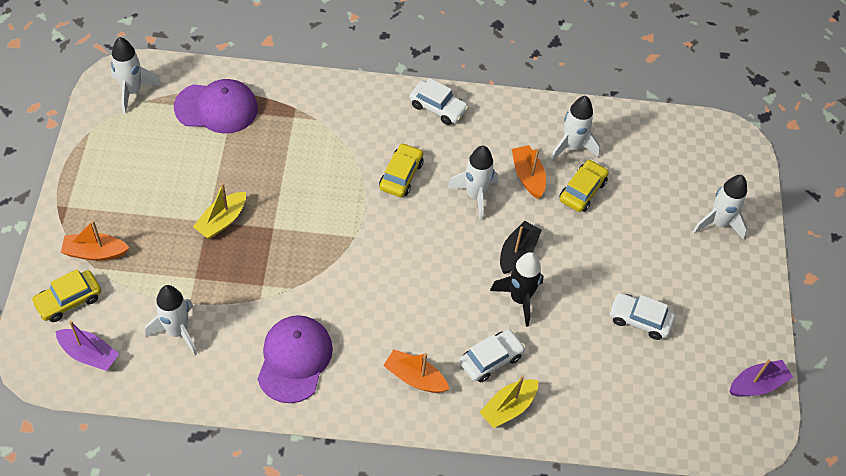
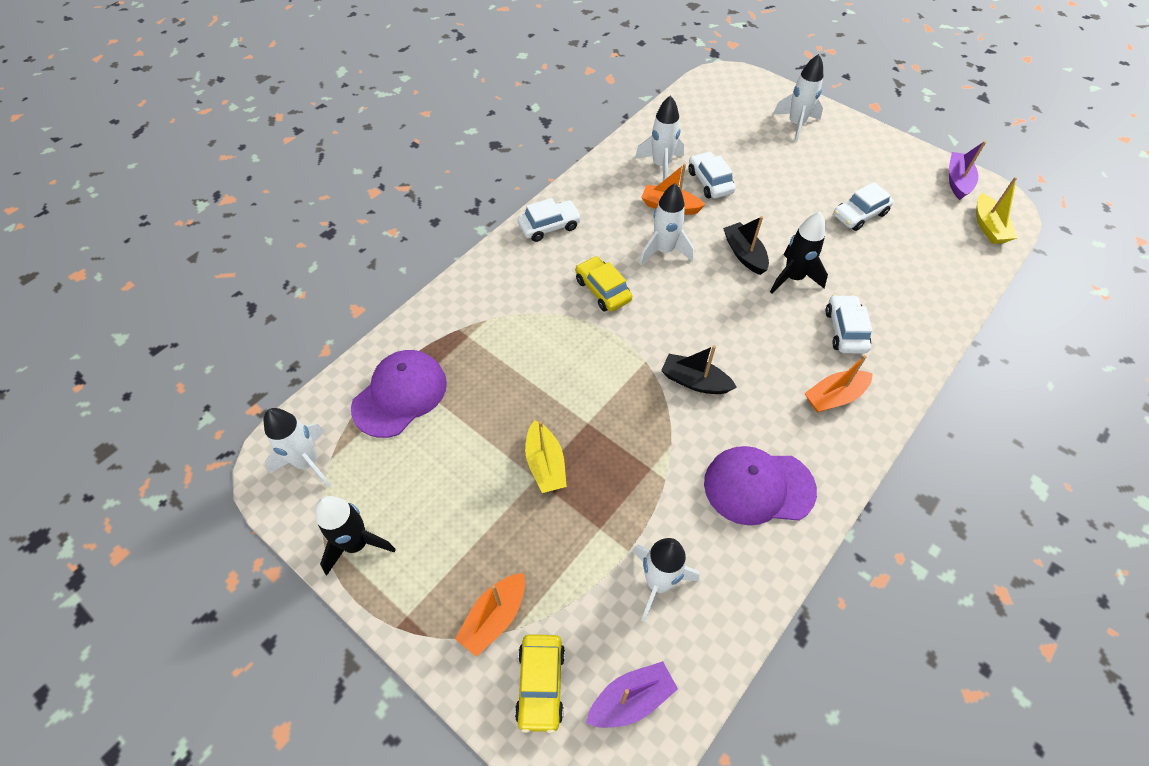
camera: 50 degrees left, 0 degrees up
purple cap [257,315,333,403] -> purple cap turned 45 degrees counterclockwise [704,446,817,525]
yellow boat [479,375,538,428] -> yellow boat moved to [976,177,1017,244]
yellow car [560,159,609,212] -> white car [688,151,736,199]
none -> black rocket [316,496,396,575]
none -> black boat [661,345,737,394]

